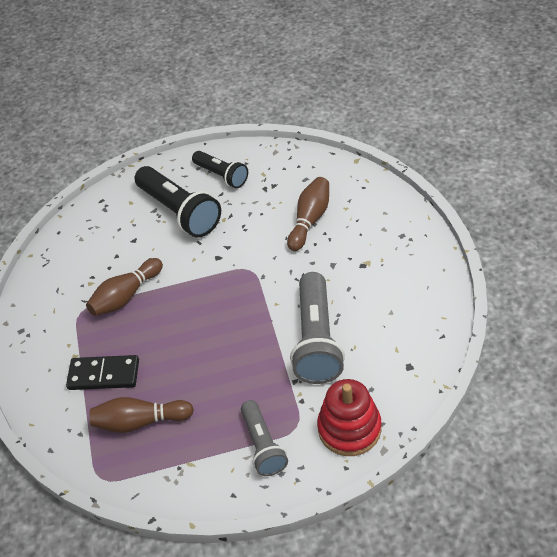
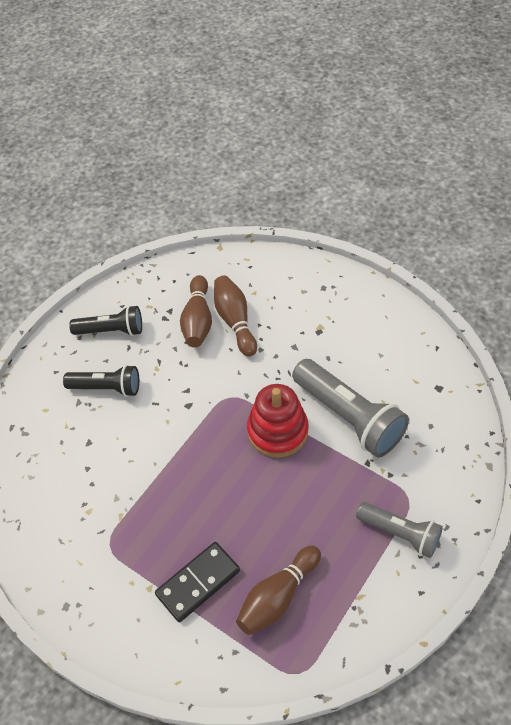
camera: 45 degrees left, 5 degrees up
brown bowling pin [86,258,163,316] -> brown bowling pin moved to [180,275,212,347]
black flashlight [135,166,221,238] -> black flashlight [63,365,139,397], size x0.61
red stacking toy [317,379,382,456] -> red stacking toy moved to [247,384,309,458]

